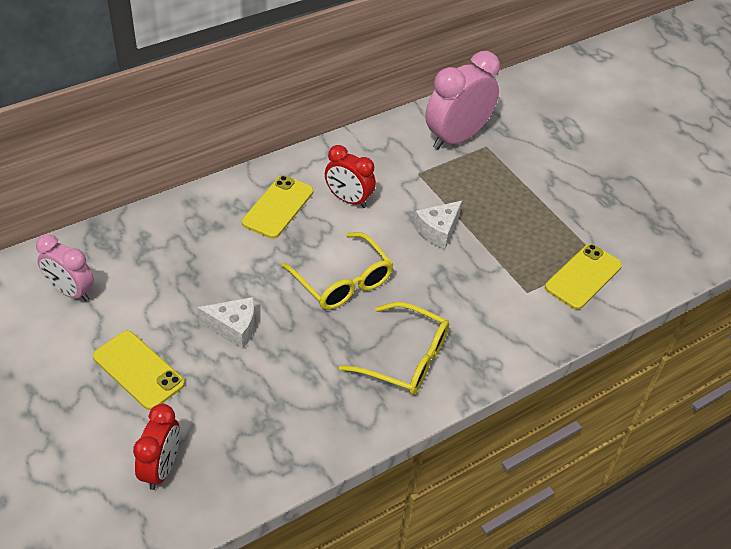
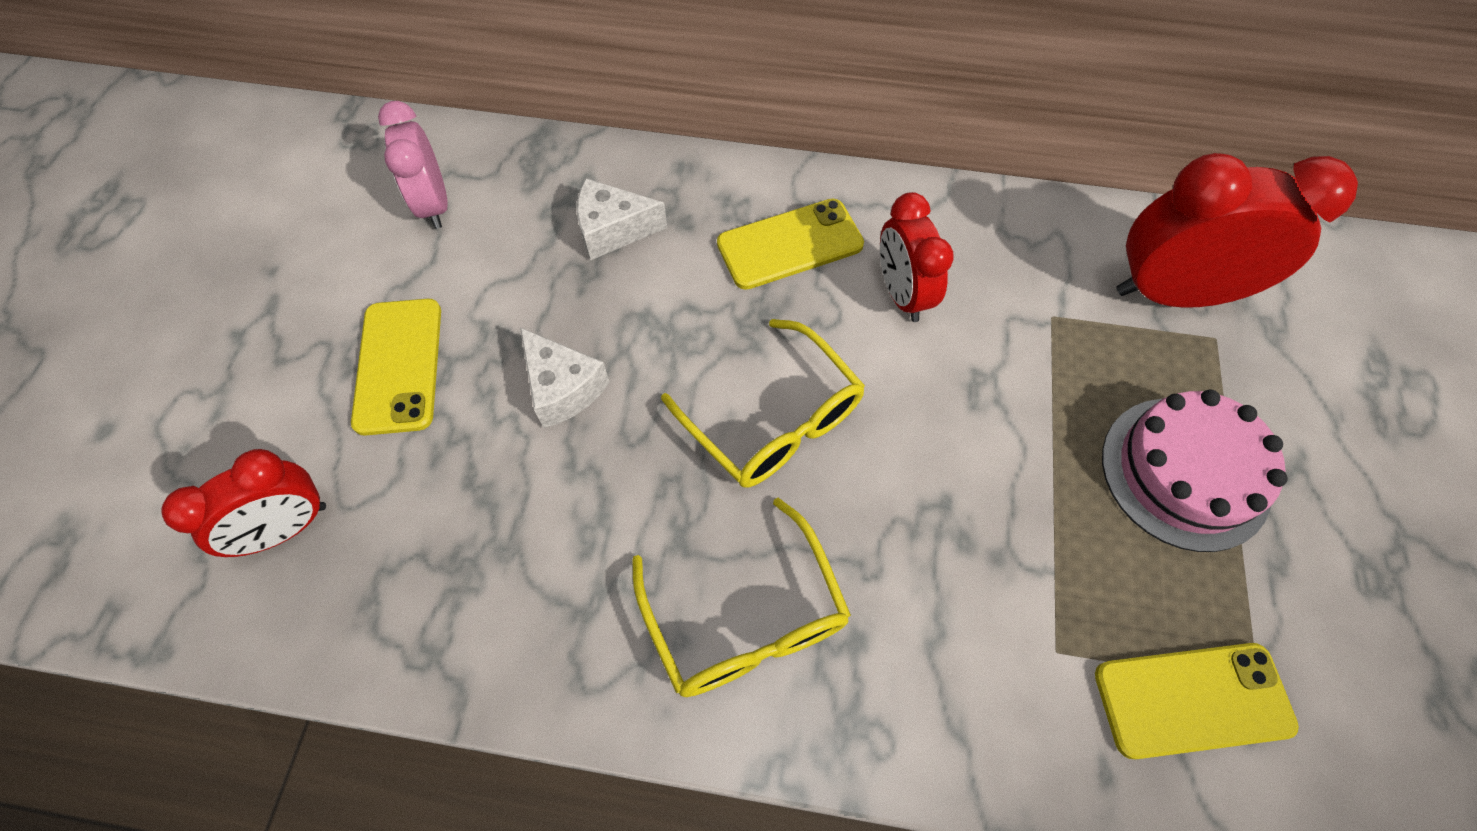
camera: 45 degrees right, 15 degrees up
yellow glasses [281,232,394,310] -> yellow glasses turned 45 degrees counterclockwise [661,319,865,487]
white cheese [414,201,462,250] -> white cheese moved to [577,178,667,260]
pink clock [425,51,500,150] -> red clock [1117,153,1358,308]
none -> pink cake [1102,390,1288,552]

